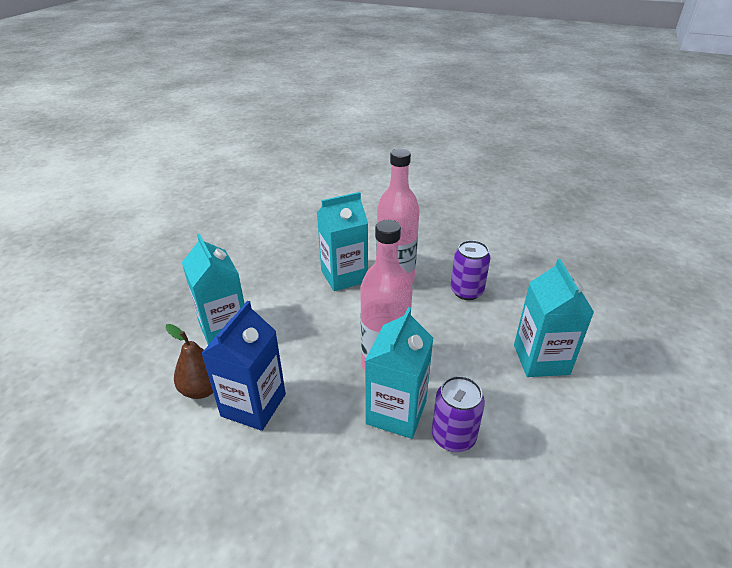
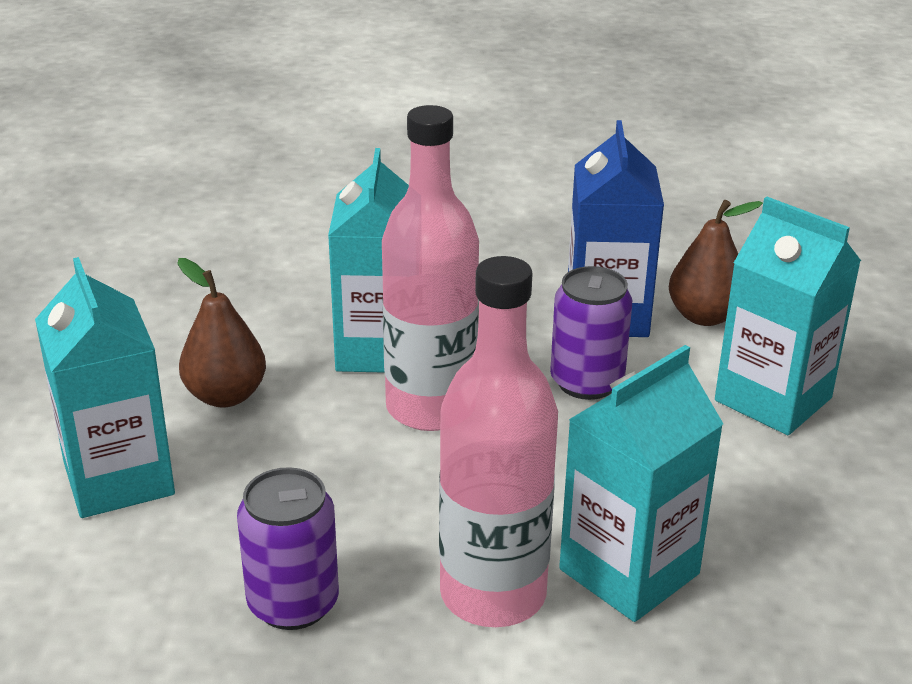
camera: 160 degrees right, 5 degrees down
purple can [432,376,485,452] -> purple can moved to [550,266,632,400]
none -> brown pear [177,258,266,407]

